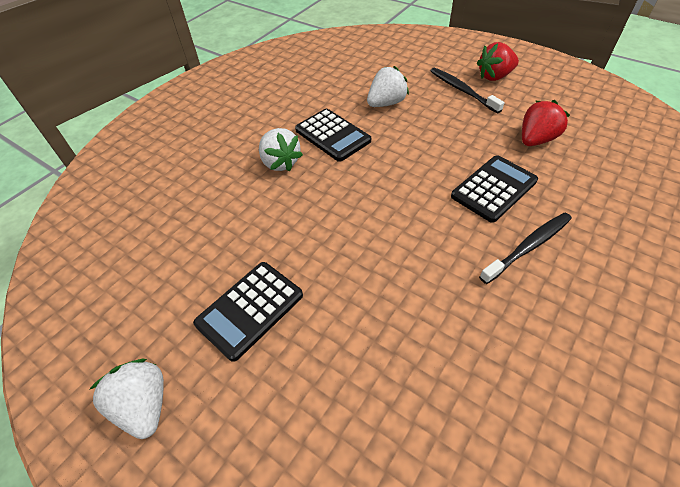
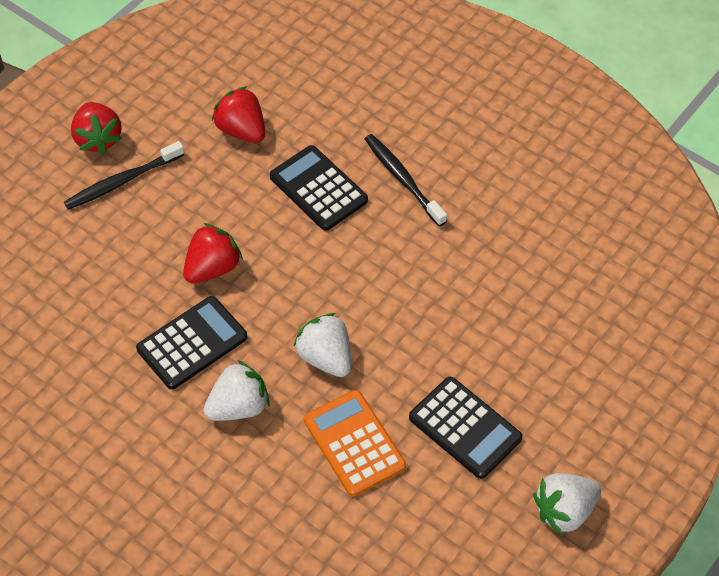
camera: 90 degrees left, 5 degrees up
white strawberry [367,66,409,107] -> white strawberry moved to [294,313,351,377]
none -> red strawberry [183,223,243,284]
none -> orange calculator [304,390,406,497]

